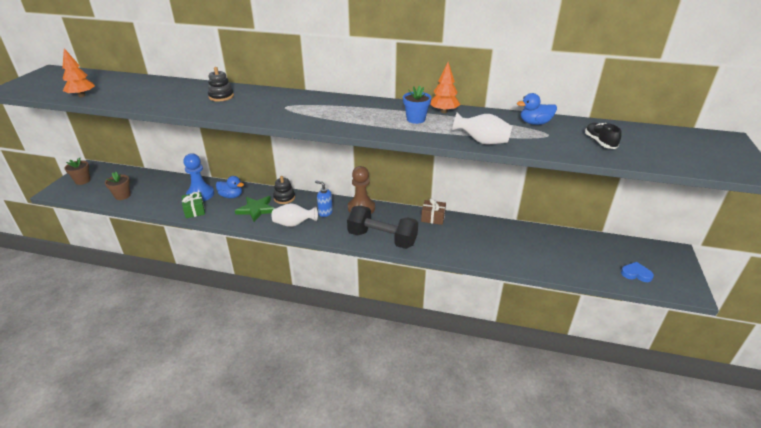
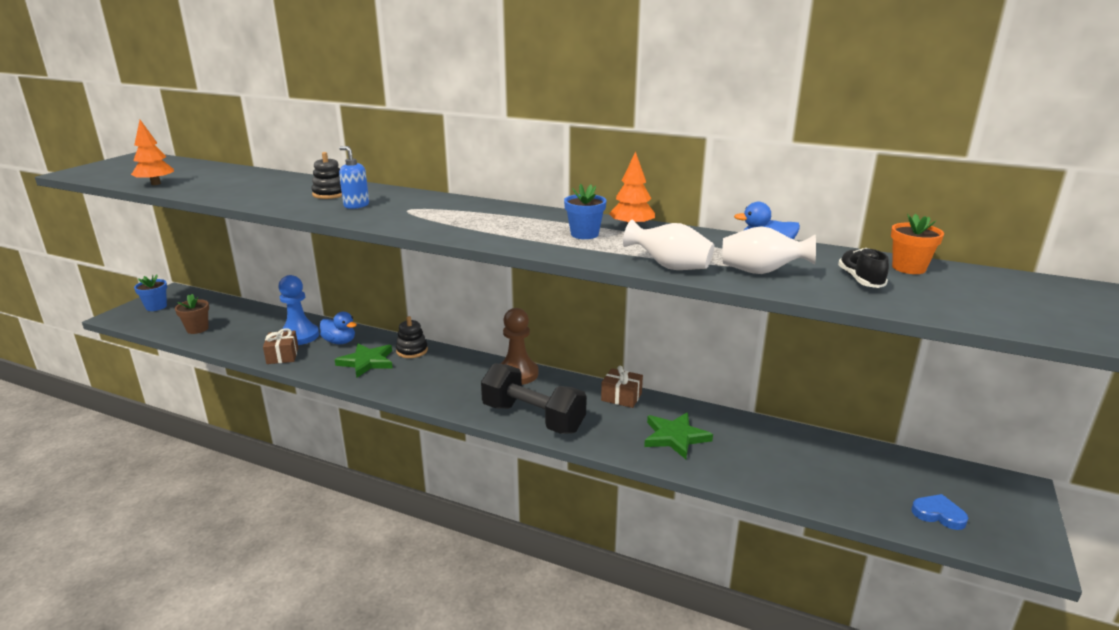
camera: 10 degrees right, 10 degrees down
brown flower pot [65,158,90,185] -> blue flower pot [134,275,167,311]
green gift [182,192,205,218] -> brown gift [263,328,299,364]
white vase [272,203,318,227] -> white vase moved to [723,226,816,274]
blue soap dispenser [315,181,333,217] -> blue soap dispenser moved to [339,146,369,209]
none -> green star [644,412,713,459]
none -> orange flower pot [891,214,944,274]

